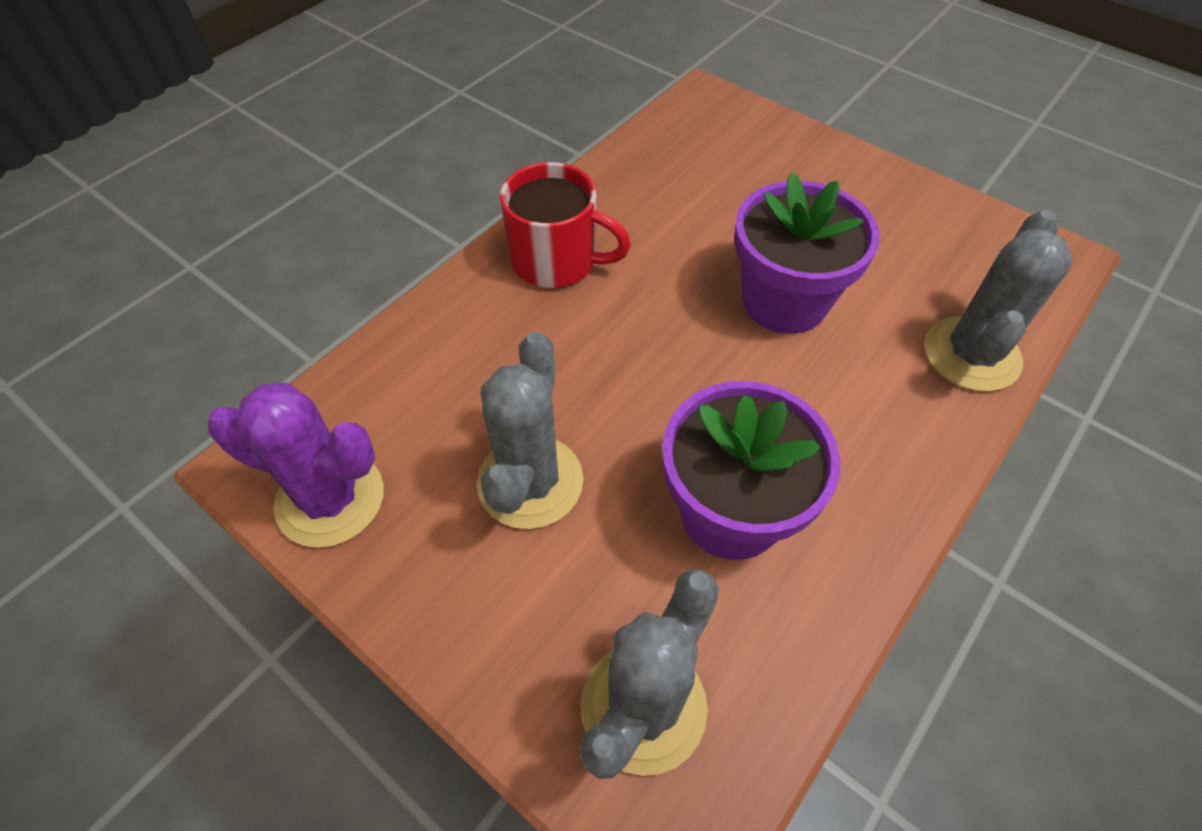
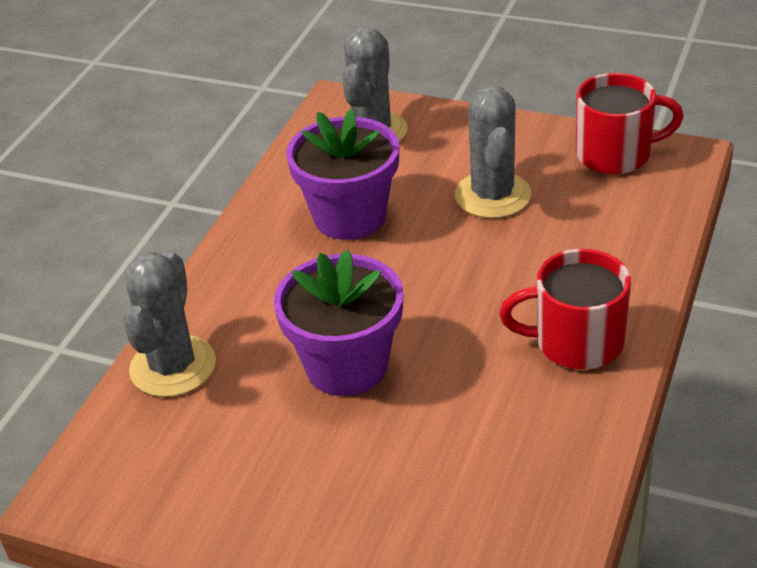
camera: 165 degrees right, 15 degrees down
purple cactus [207,383,384,548] -> red mug [576,73,684,174]

